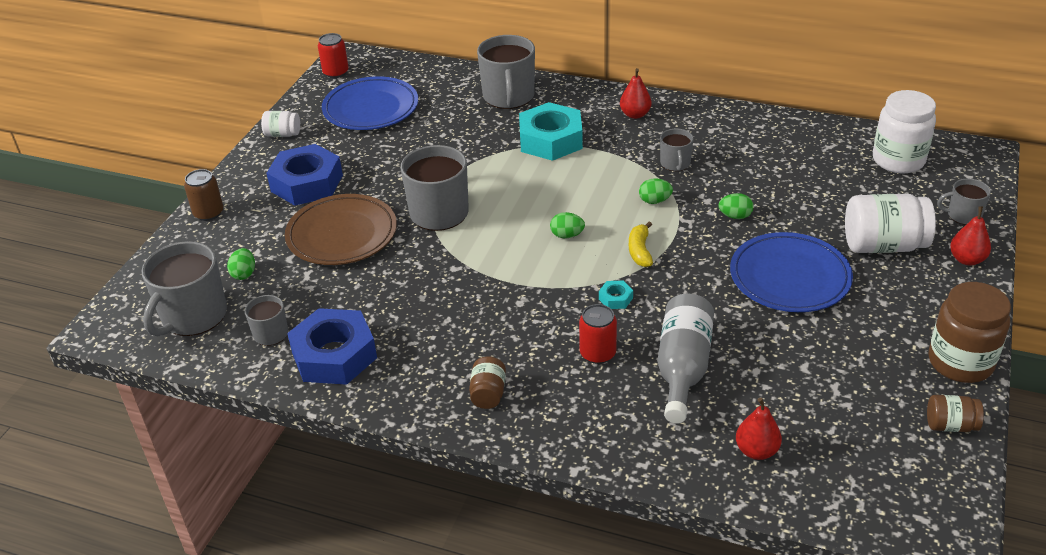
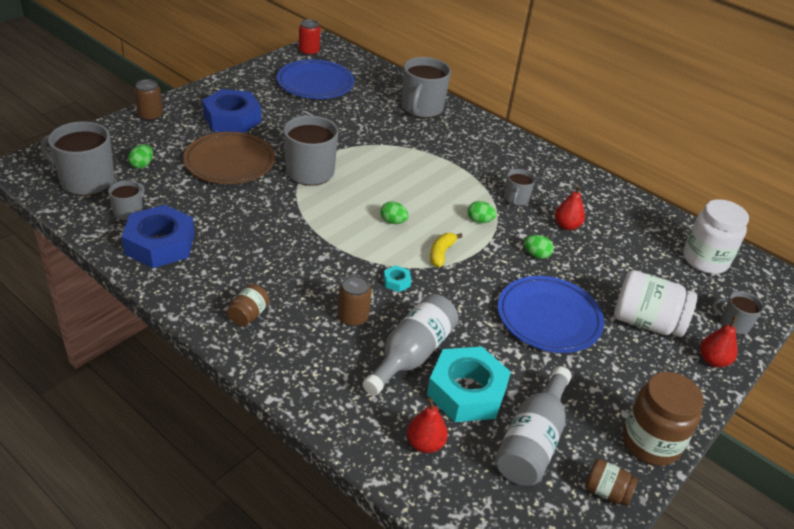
camera: 15 degrees right, 0 degrees up
grey mug [141,241,227,336] -> grey mug turned 60 degrees clockwise [40,121,115,196]
white jar [261,111,300,137] -> none
turquoise nut [519,102,583,161] -> turquoise nut moved to [427,347,511,422]
red can [579,304,617,364] -> brown can [338,275,372,327]
red pear [620,68,652,119] -> red pear moved to [555,186,585,230]
none -> grey bottle [495,366,572,486]

